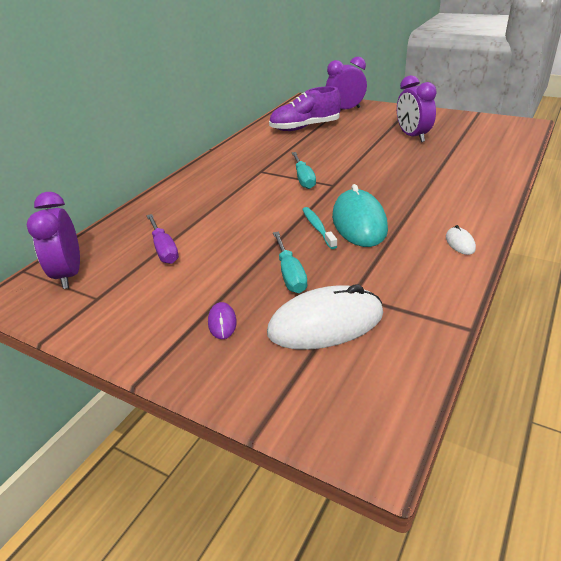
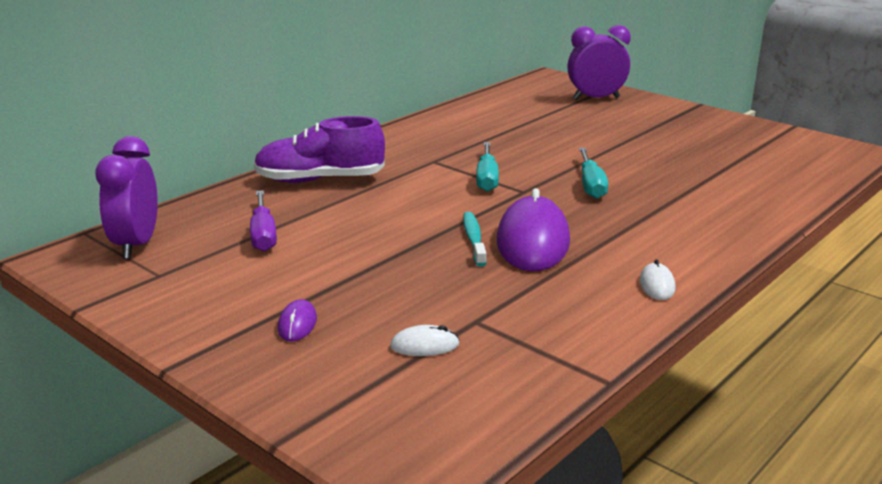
camera: 10 degrees right, 10 degrees down
white mouse [267,285,383,350] -> white mouse [390,325,460,356], size x0.43
purple shoe [269,86,341,131] -> purple shoe moved to [254,116,385,183]
turquoise screwdriver [273,232,307,293] -> turquoise screwdriver moved to [579,148,608,199]
turquoise mouse [332,184,388,247] -> purple mouse [497,188,570,271]
purple clock [397,75,437,142] -> none

